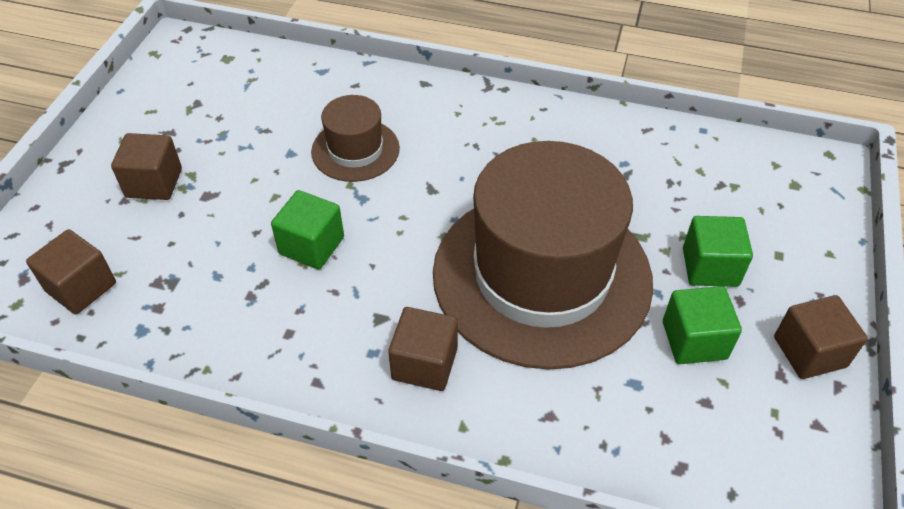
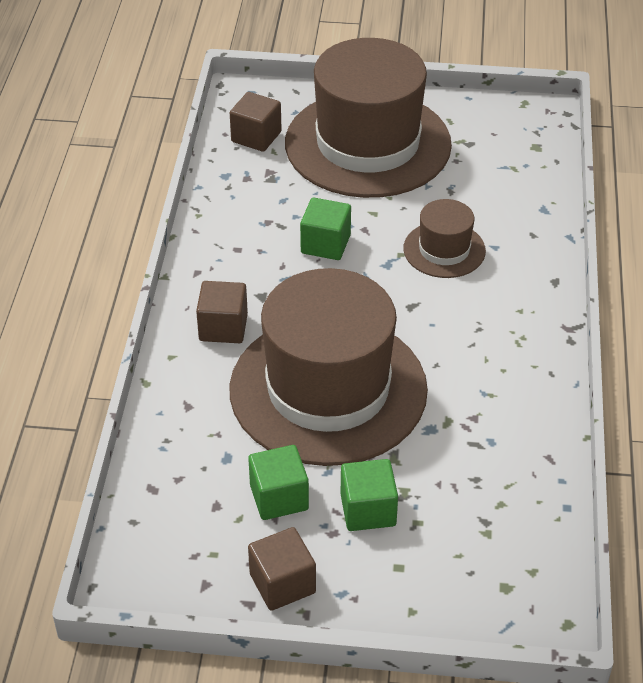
camera: 80 degrees right, 5 degrees down
brown cube [111,133,182,200] -> brown hat [285,38,452,198]

